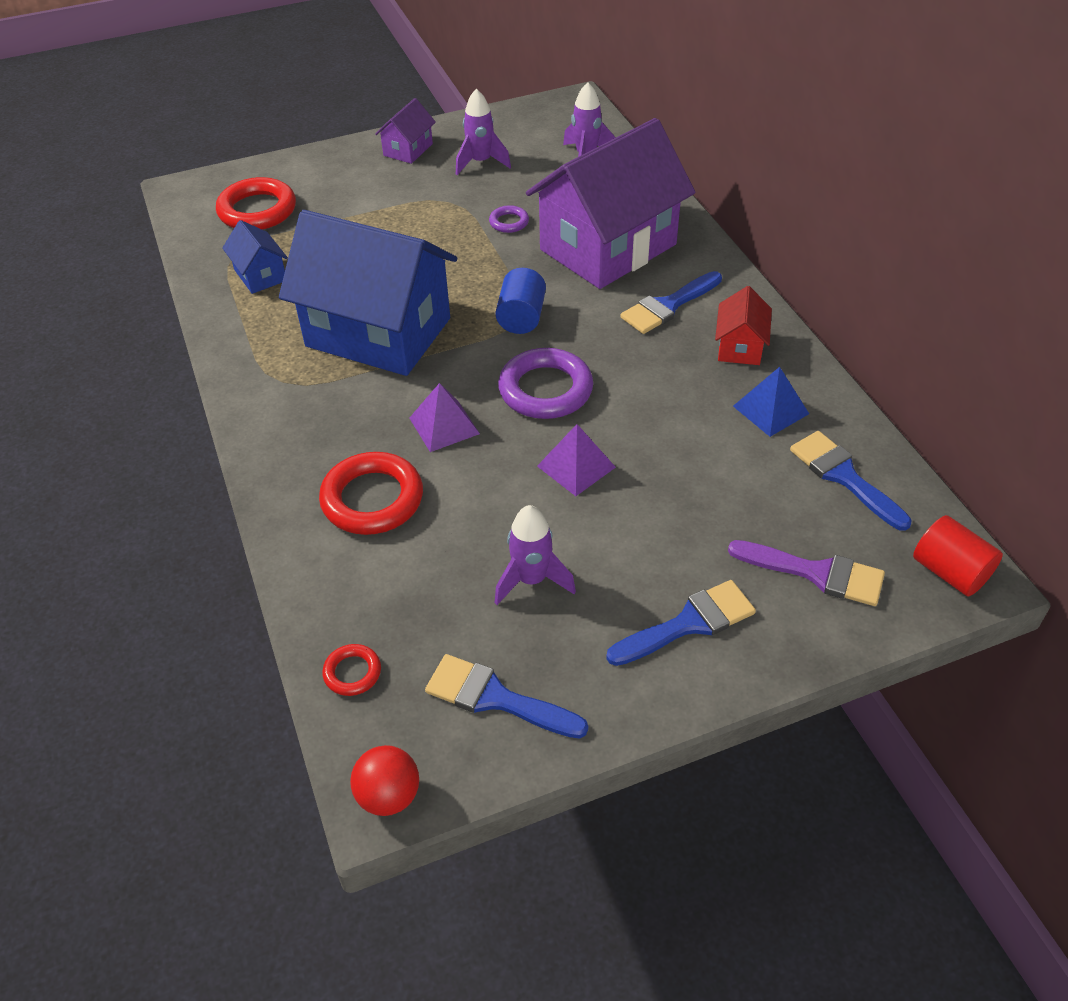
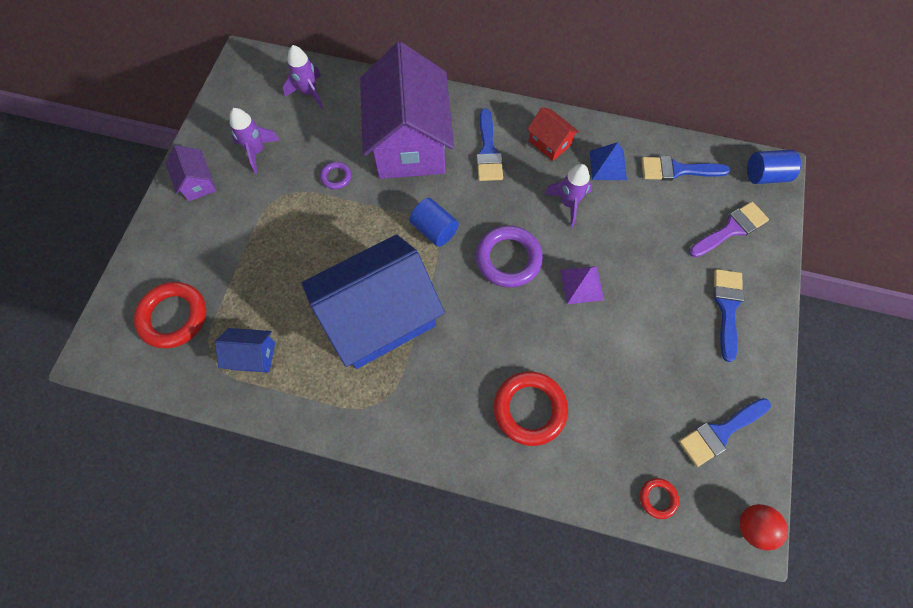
camera: 55 degrees left, 20 degrees up
purple pyramid [409,383,480,452] -> none
purple rocket [495,505,576,605] -> purple rocket moved to [544,164,592,227]
red cylinder [913,515,1003,596] -> blue cylinder [747,150,801,184]

